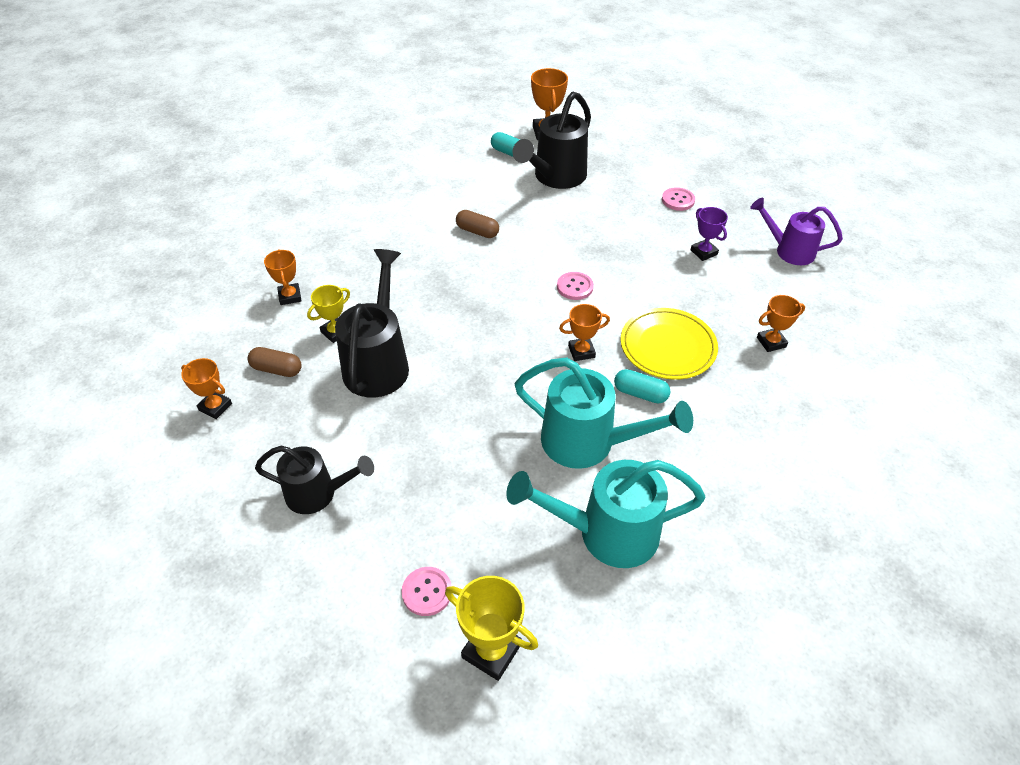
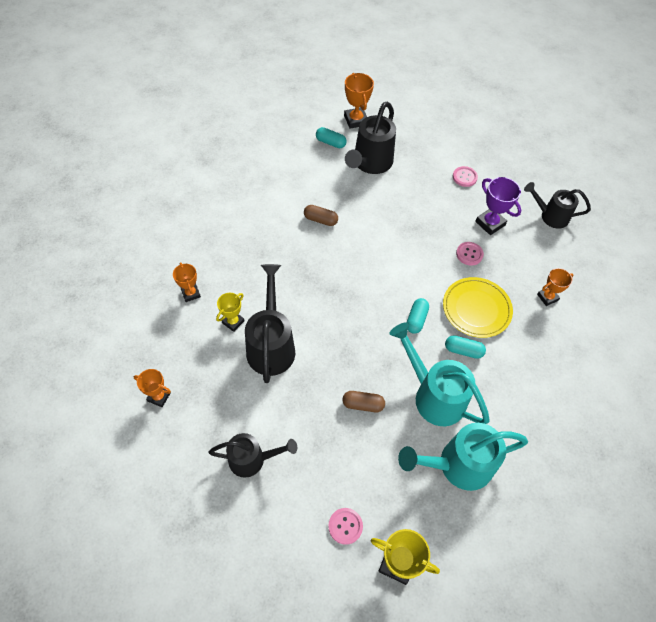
camera: 10 degrees left, 10 degrees up
brown capsule [248,347,301,377] -> brown capsule moved to [342,391,385,412]
turquoise watering can [515,357,693,469] -> turquoise watering can turned 150 degrees counterclockwise [389,322,490,426]
pink button [557,272,594,300] -> pink button moved to [456,242,484,265]
orange trophy [559,304,610,361] -> turquoise capsule [407,298,429,334]
purple trophy [691,207,728,261] -> purple trophy [475,177,521,235], size x1.50
purple watering can [750,198,843,265] -> black watering can [524,182,591,229]

